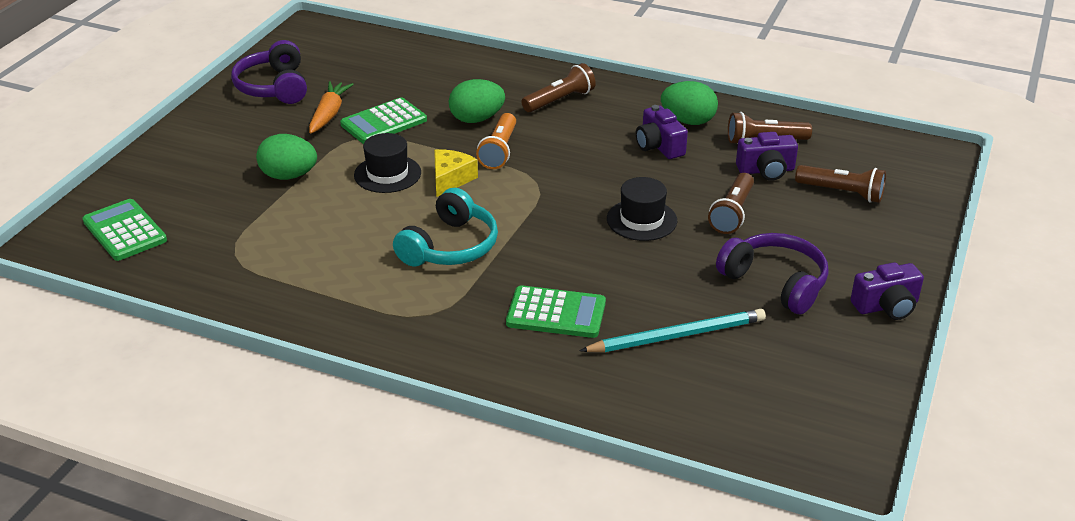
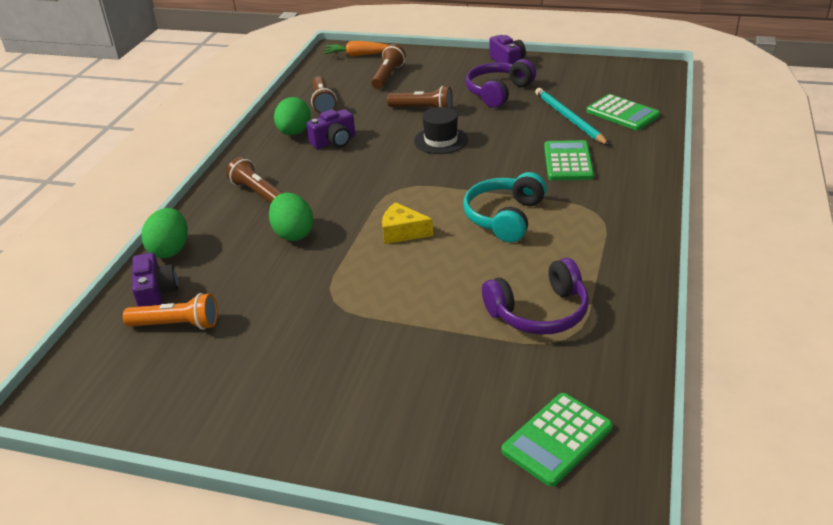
camera: 95 degrees left, 0 degrees up
purple headphones [231,40,307,104] -> purple headphones moved to [482,258,589,335]
green egg [256,134,317,180] -> green egg moved to [142,208,188,258]
orange carrot [309,81,354,134] -> orange carrot moved to [323,41,389,57]
green calculator [340,97,427,144] -> green calculator moved to [586,94,660,130]
black hat [354,133,421,193] -> none
turquoise headphones [393,188,498,266] -> turquoise headphones turned 90 degrees counterclockwise [463,172,547,243]
orange flashlight [476,113,516,169] -> orange flashlight moved to [123,293,218,330]
purple camera [736,132,798,181] -> purple camera moved to [132,253,178,307]

